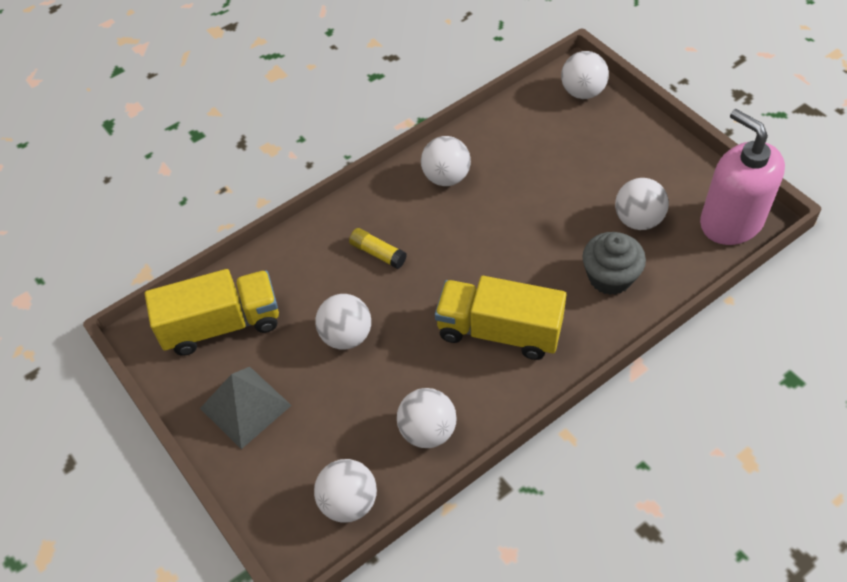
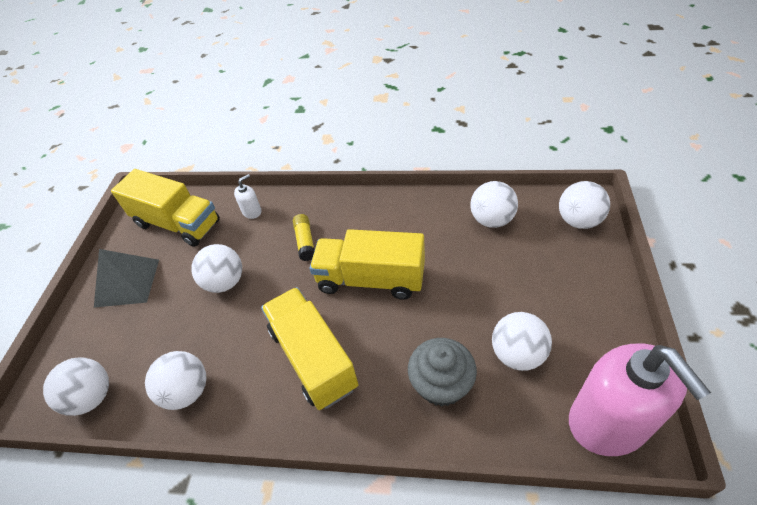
camera: 45 degrees right, 5 degrees down
white ball [421,136,471,186] -> white ball moved to [470,181,518,228]
pink soap dispenser [700,109,785,245] -> pink soap dispenser turned 150 degrees clockwise [569,343,711,456]
none -> white soap dispenser [234,174,261,219]
none -> yellow truck [309,229,425,300]

